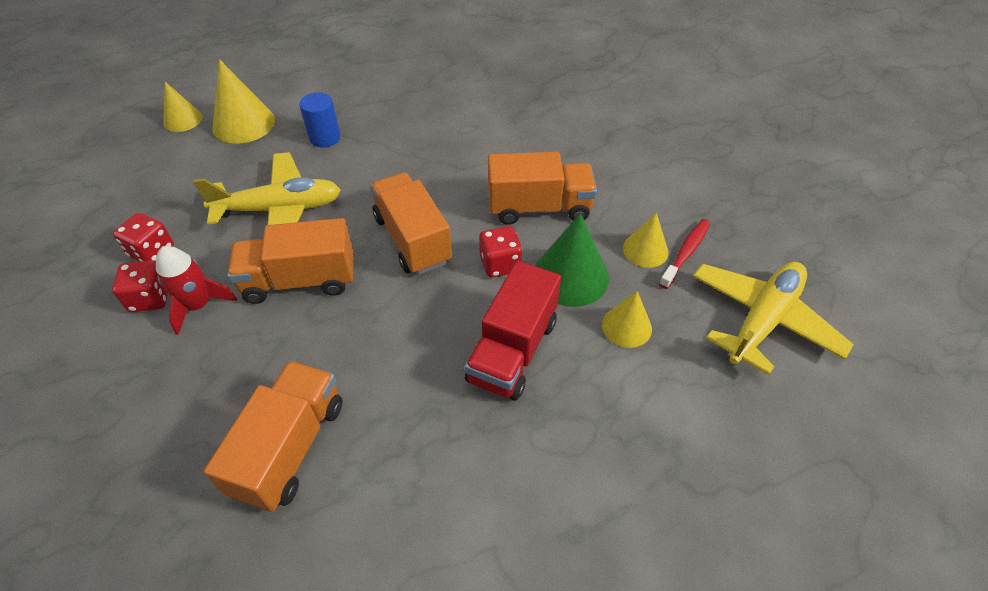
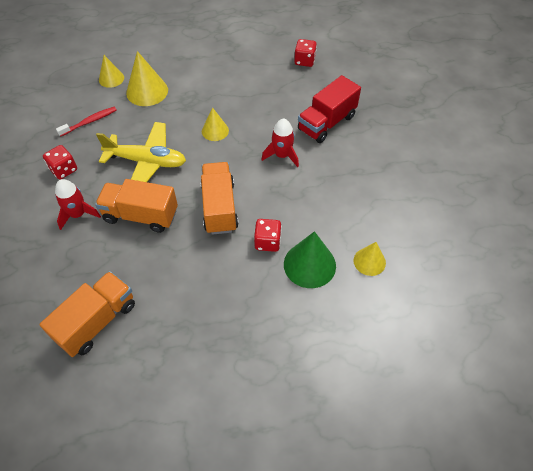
camera: 20 degrees right, 5 degrees up
red dice [112,260,168,312] -> red dice moved to [294,39,317,67]
blue cylinder [299,92,341,148] -> none
red truck [465,260,561,401] -> red truck moved to [298,75,361,143]
orange truck [488,152,597,225] -> none
yellow cone [602,291,652,348] -> yellow cone moved to [202,107,229,141]
red toothbrush [659,219,710,289] -> red toothbrush moved to [56,107,117,137]
yellow plane [693,262,854,375] -> none
none -> red rocket [261,118,299,167]

